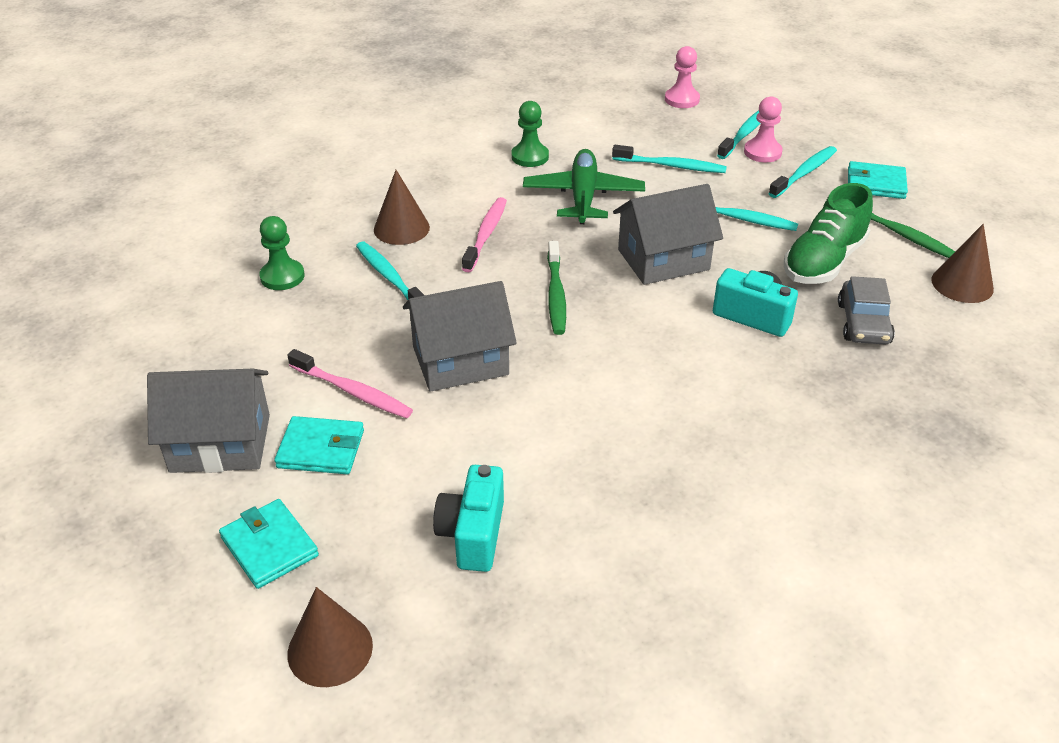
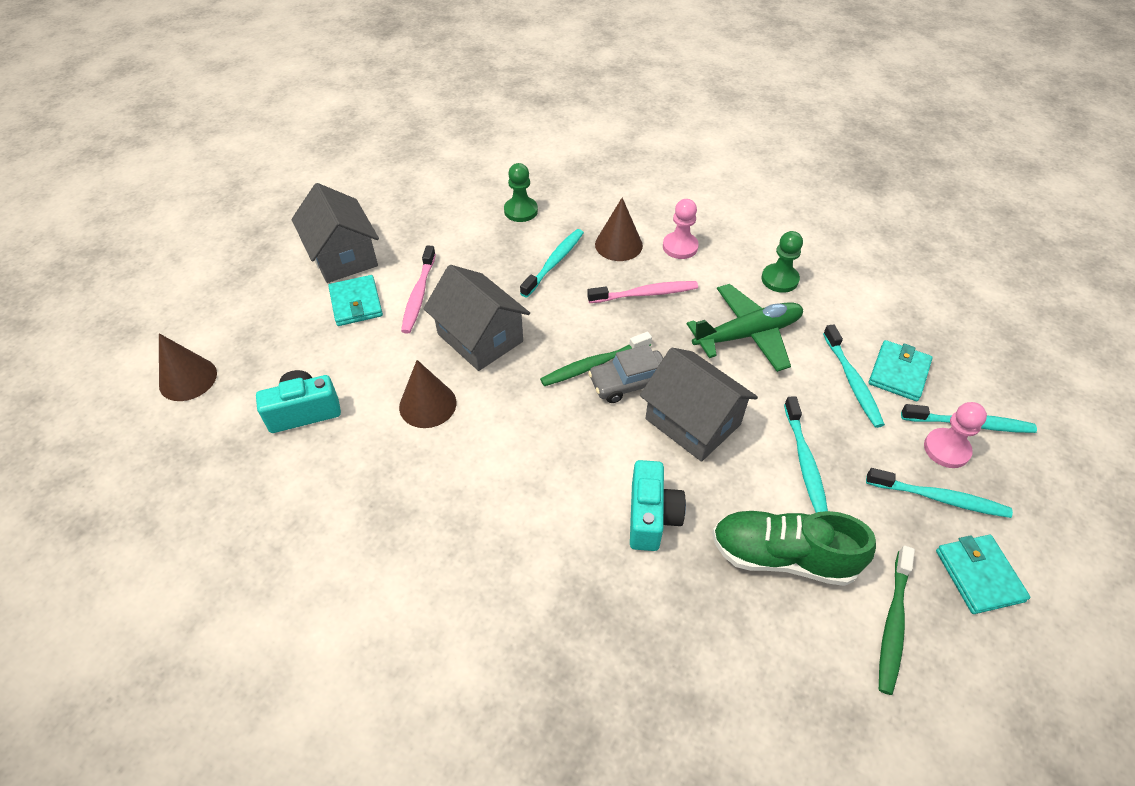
camera: 65 degrees right, 10 degrees up
turquoise wallet [219,499,319,589] -> turquoise wallet moved to [869,340,933,401]
pink pawn [665,46,700,108] -> pink pawn moved to [663,199,699,259]
grey car [838,276,895,344] -> grey car moved to [588,345,663,403]
brown cone [931,224,994,303] -> brown cone moved to [399,360,456,428]

